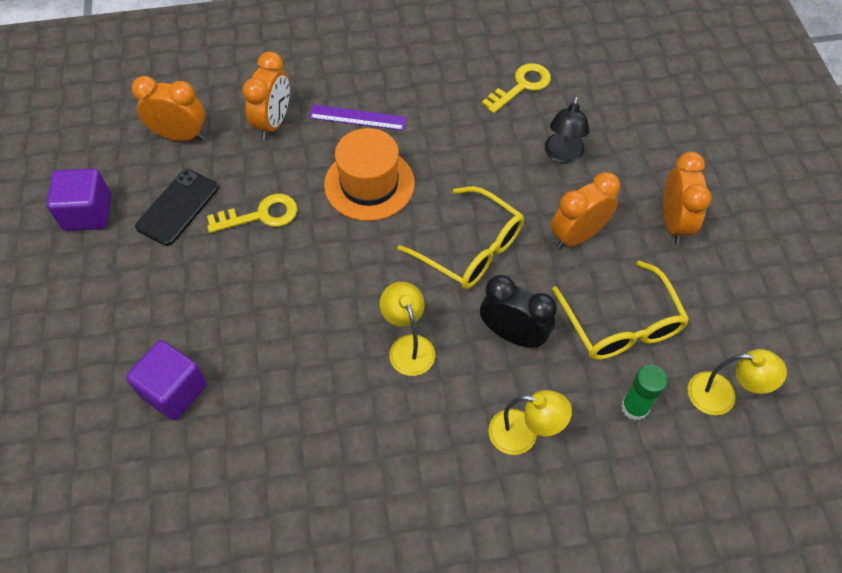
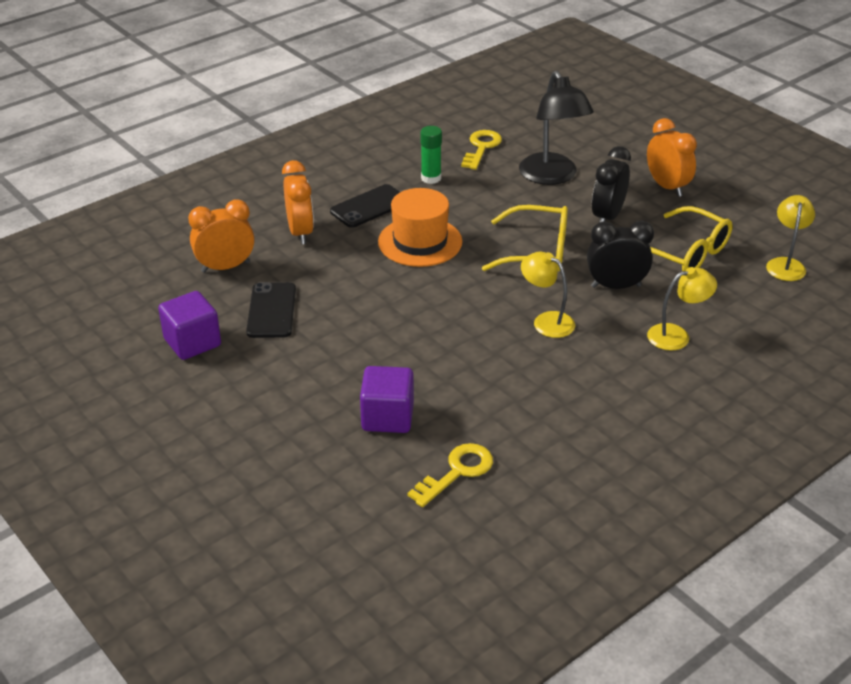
camera: 30 degrees left, 20 degrees down
yellow key [207,194,297,233] -> yellow key moved to [407,443,493,507]
purple ruler [309,105,407,131] -> black phone [330,184,400,228]
black lamp [545,96,590,164] -> black lamp [519,71,594,185], size x1.65
orange clock [551,172,620,249] -> black clock [592,146,631,222]
green glue stick [621,365,668,420] -> green glue stick moved to [420,126,442,184]
yellow lamp [688,349,787,415] -> yellow lamp turned 60 degrees counterclockwise [766,195,815,281]

